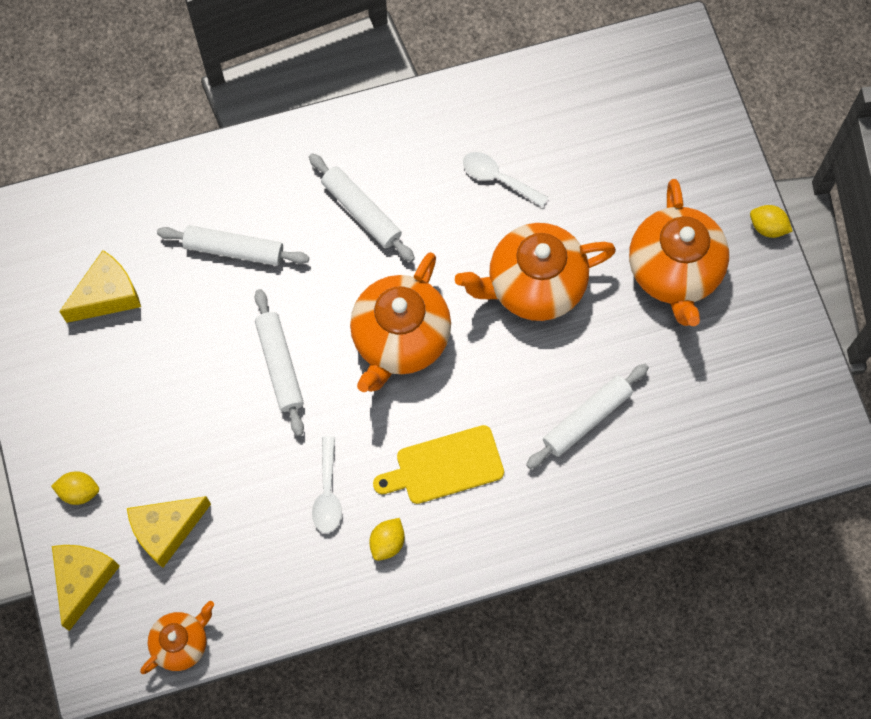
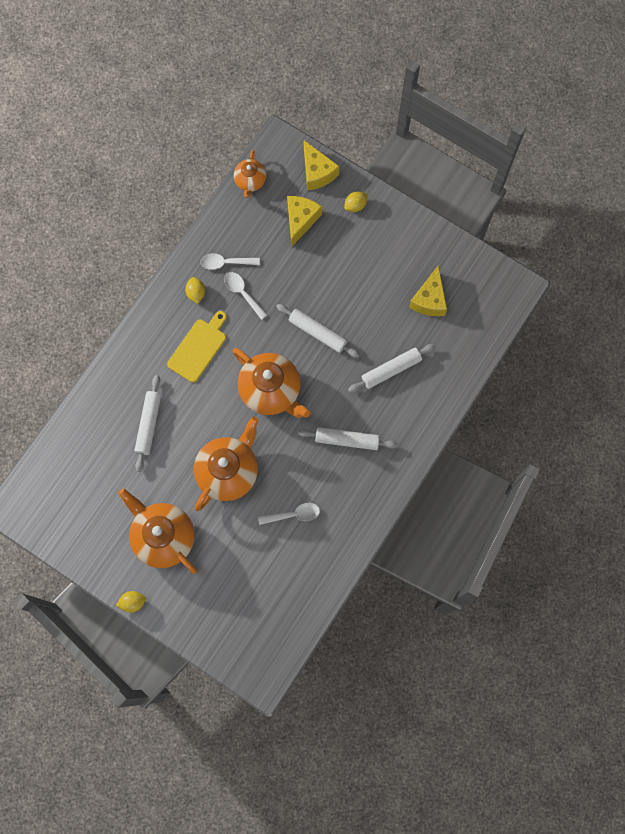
camera: 140 degrees right, 5 degrees up
orange teapot [350,252,451,392] -> orange teapot turned 150 degrees clockwise [232,348,310,418]
none -> white spoon [201,253,260,270]

